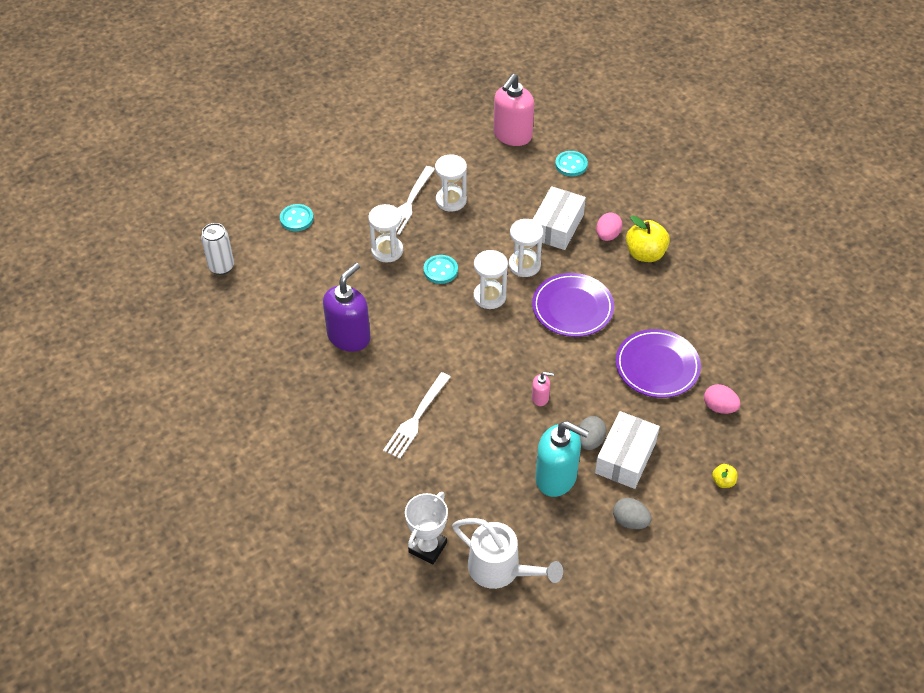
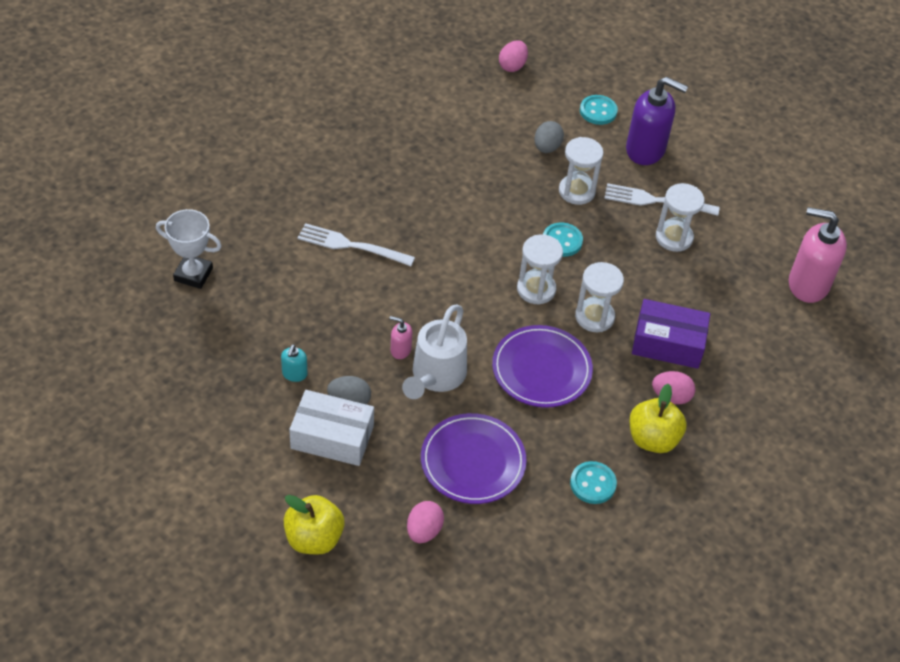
camera: 75 degrees right, 0 degrees up
white can [201,223,234,275] -> pink egg [499,40,528,72]
purple soap dispenser [323,263,370,352] -> purple soap dispenser moved to [626,77,688,165]
white watering can [452,518,563,589] -> white watering can moved to [402,304,467,399]
pink soap dispenser [532,372,554,406] -> pink soap dispenser turned 120 degrees clockwise [389,316,412,359]
white box [533,186,586,250] -> purple box [632,299,710,369]
turquoise soap dispenser [535,421,589,497] -> turquoise soap dispenser [281,344,308,382], size x0.45
turquoise button [555,151,588,176] -> turquoise button moved to [570,461,617,504]
grey egg [613,498,651,529] -> grey egg moved to [534,121,564,153]
yellow apple [712,464,738,488] -> yellow apple [284,495,345,555], size x1.98

